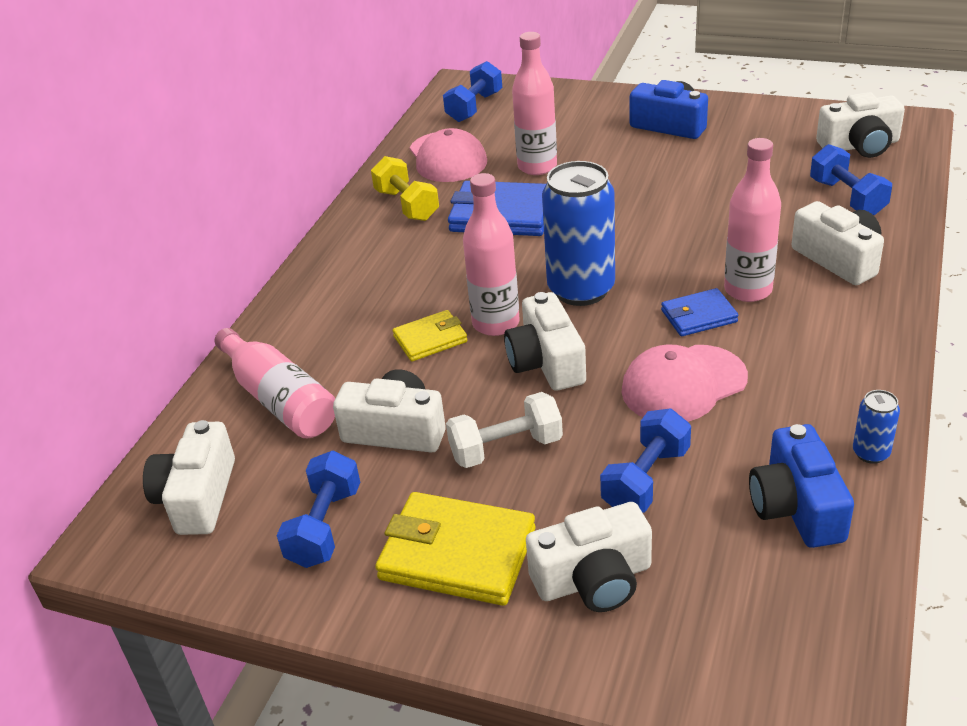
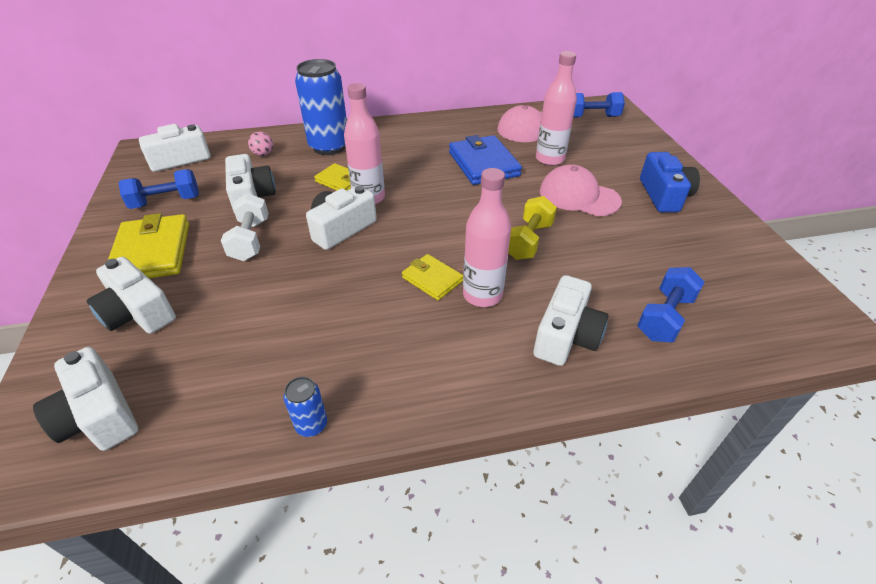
camera: 55 degrees right, 5 degrees up
pink bottle [215,328,335,438] -> pink ball [248,132,273,156]
yellow dumbbell [371,156,439,221] -> yellow dumbbell moved to [508,196,557,260]
white dumbbell [446,392,563,468] -> white dumbbell turned 45 degrees clockwise [221,193,269,261]
blue can [542,161,615,306] -> blue can moved to [295,59,347,155]
blue dumbbell [600,409,691,513] -> none
pink cap [621,344,748,422] -> pink cap moved to [540,164,622,216]
blue wallet [661,288,738,336] -> yellow wallet [402,254,463,300]
blue camera [749,424,854,548] -> none
white camera [816,92,905,158] -> white camera moved to [33,347,138,451]

